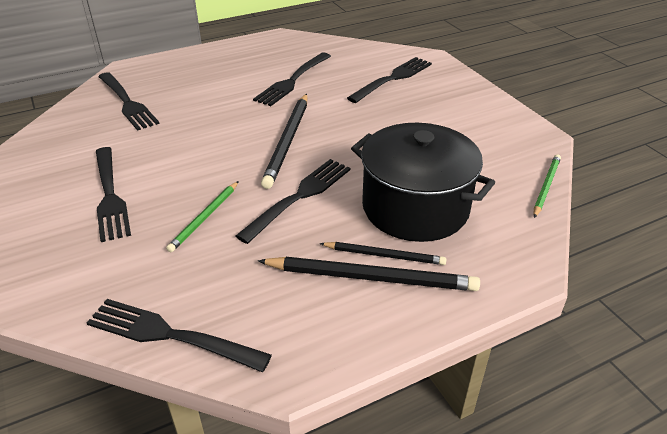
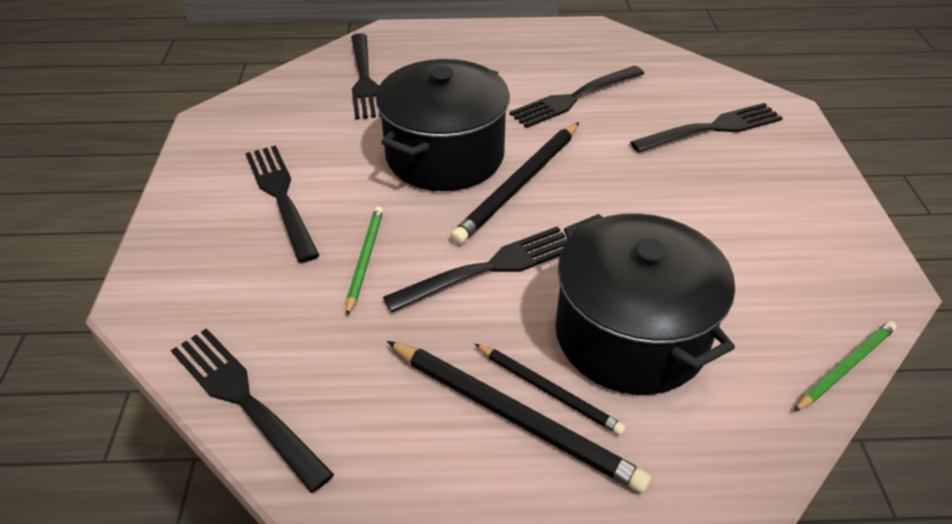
camera: 25 degrees right, 5 degrees up
black fork [96,147,131,242] -> black fork turned 150 degrees clockwise [246,145,319,263]
green pencil [166,181,239,252] -> green pencil turned 135 degrees clockwise [346,206,383,316]
none -> black pot [376,59,510,191]

